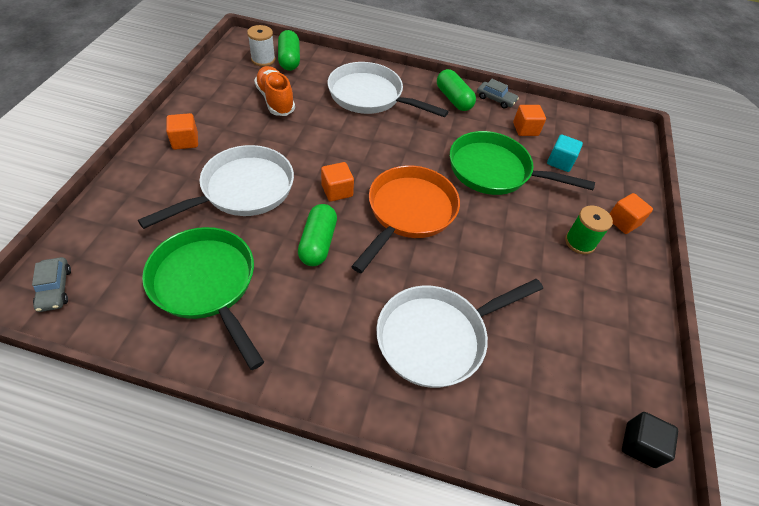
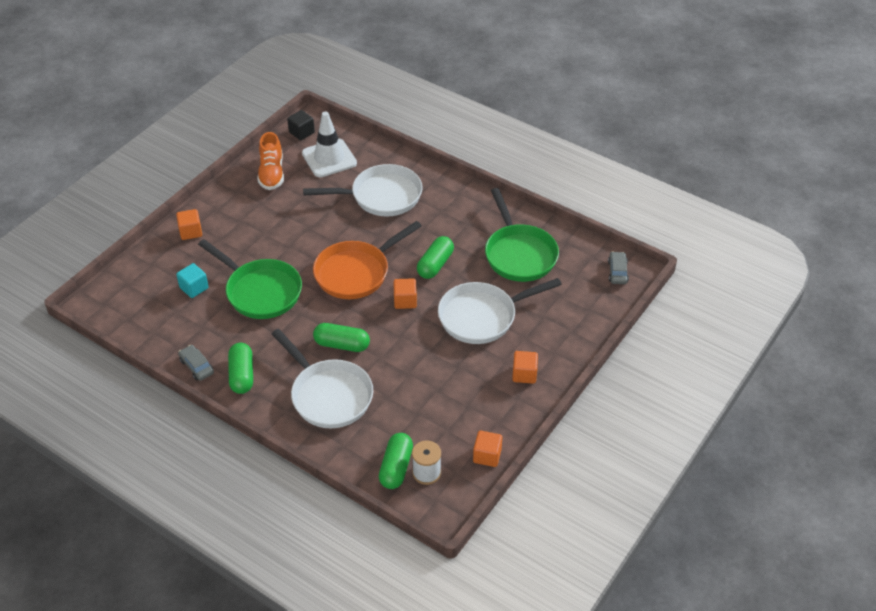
camera: 155 degrees left, 5 degrees down
orange shoe [254,66,295,116] -> orange shoe moved to [257,132,284,190]
orange cube [513,105,546,136] -> orange cube moved to [473,431,502,467]
green spool [565,205,613,254] -> none
none -> white traffic cone [302,111,357,177]
none -> green capsule [313,323,370,352]

